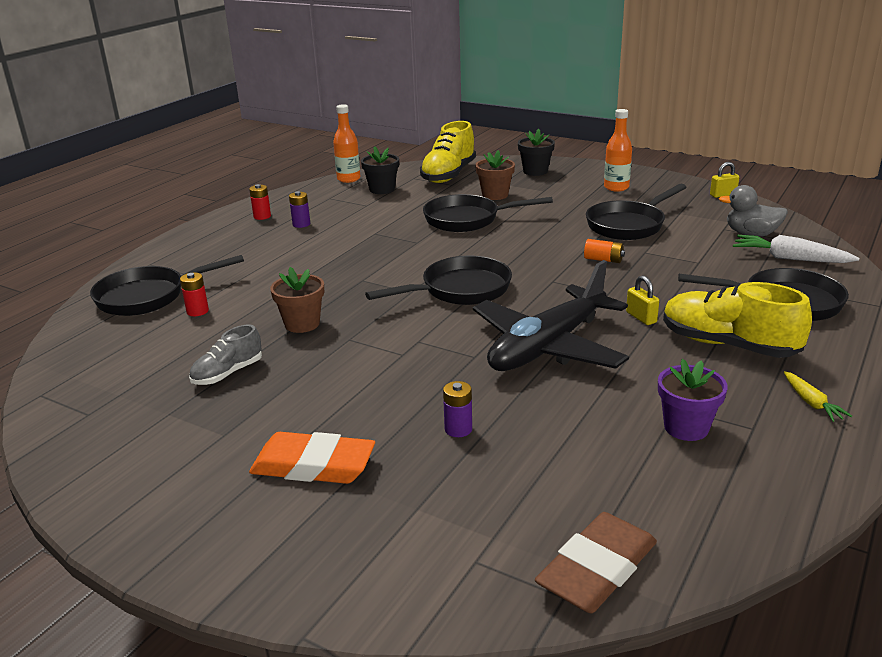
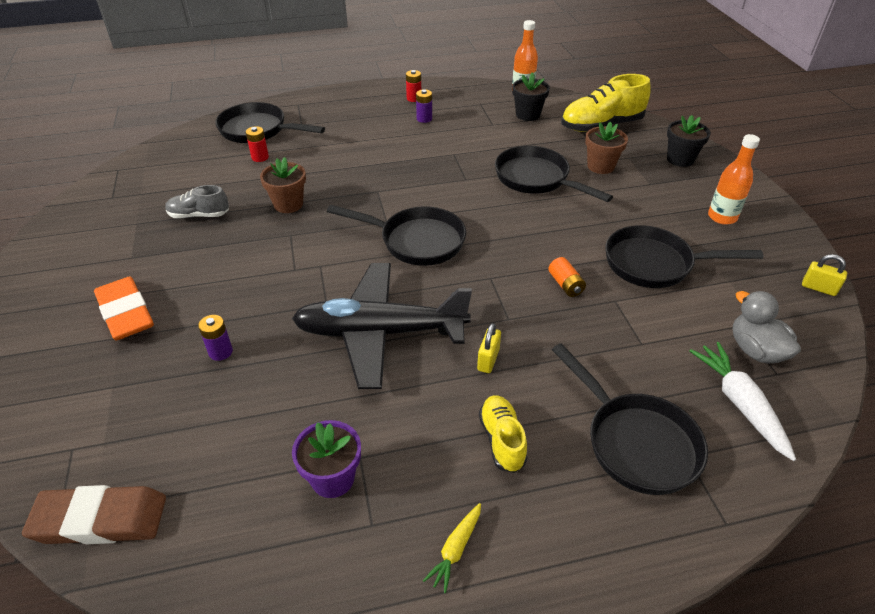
camera: 45 degrees right, 15 degrees up
yellow shoe [663,282,812,358] -> yellow shoe [479,395,528,473], size x0.57

